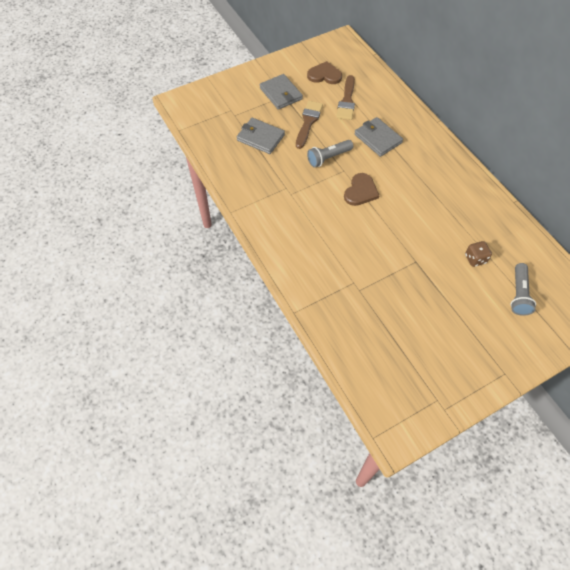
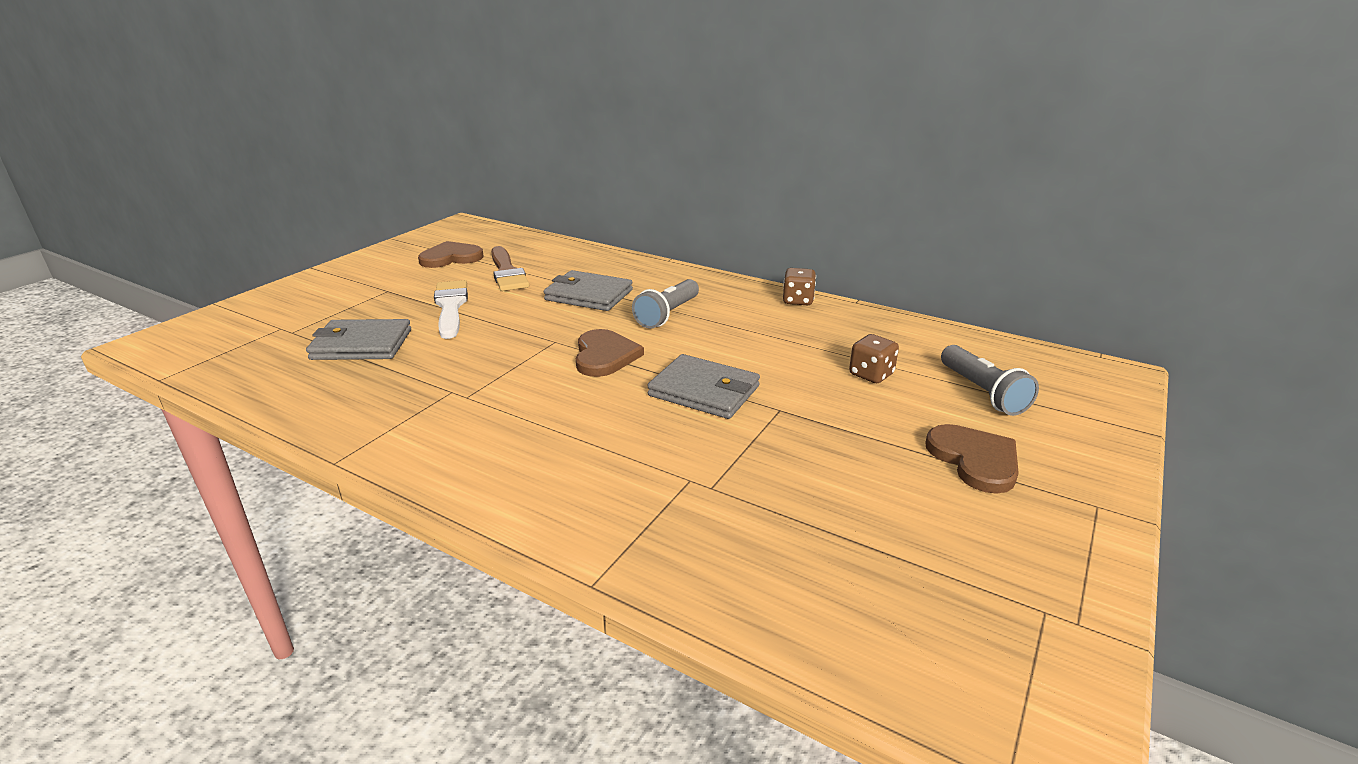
camera: 30 degrees left, 30 degrees down
grey wallet [260,74,303,110] -> grey wallet moved to [647,354,760,419]
brown brush [296,101,323,149] -> white brush [434,280,468,339]
grey flashlight [307,140,353,168] -> grey flashlight moved to [632,279,699,329]
none -> brown dice [783,268,816,305]
none -> brown heart [925,424,1019,494]

